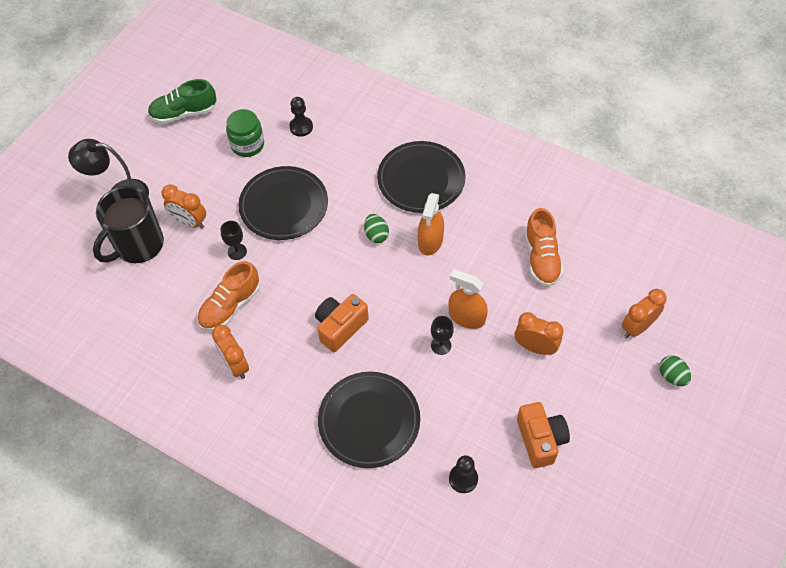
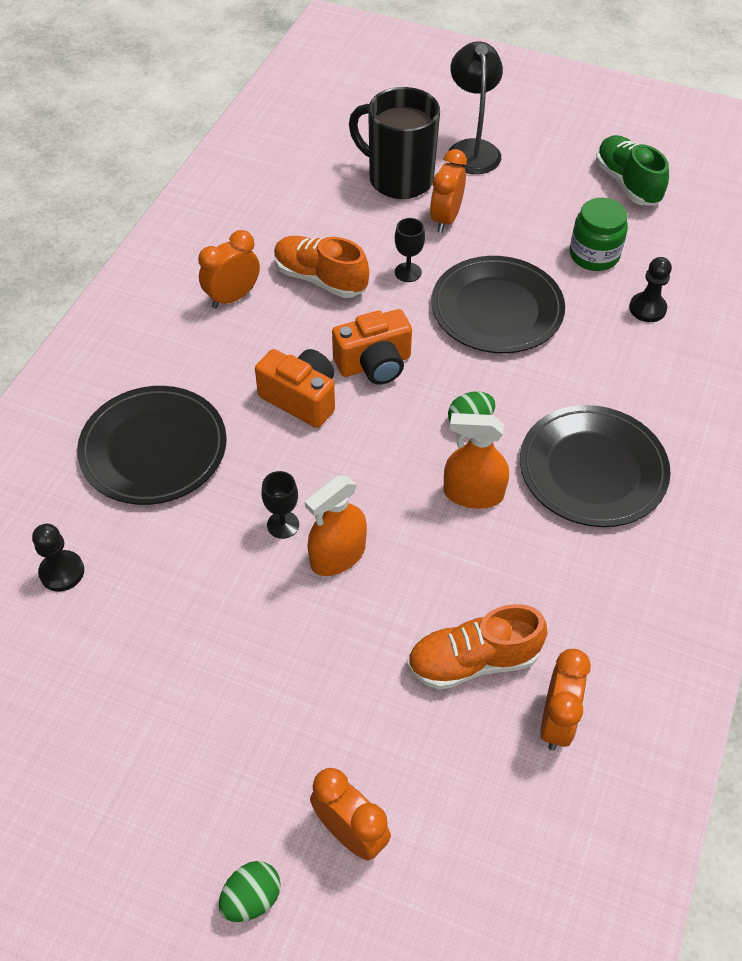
camera: 80 degrees right, 5 degrees down
orange spray bottle [448,269,488,329] -> orange spray bottle turned 150 degrees counterclockwise [305,475,367,576]
orange clock [515,312,564,355] -> orange clock moved to [540,649,591,751]
orange camera [517,402,570,468] -> orange camera moved to [332,309,412,385]

